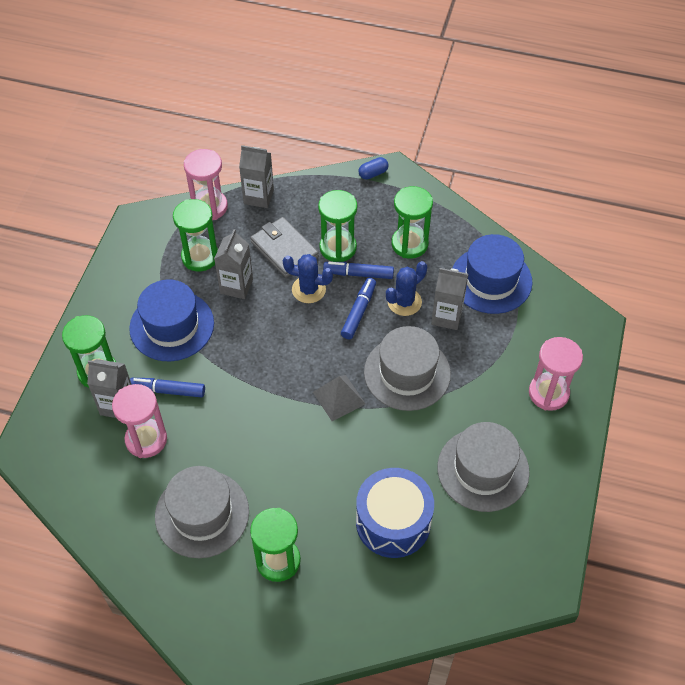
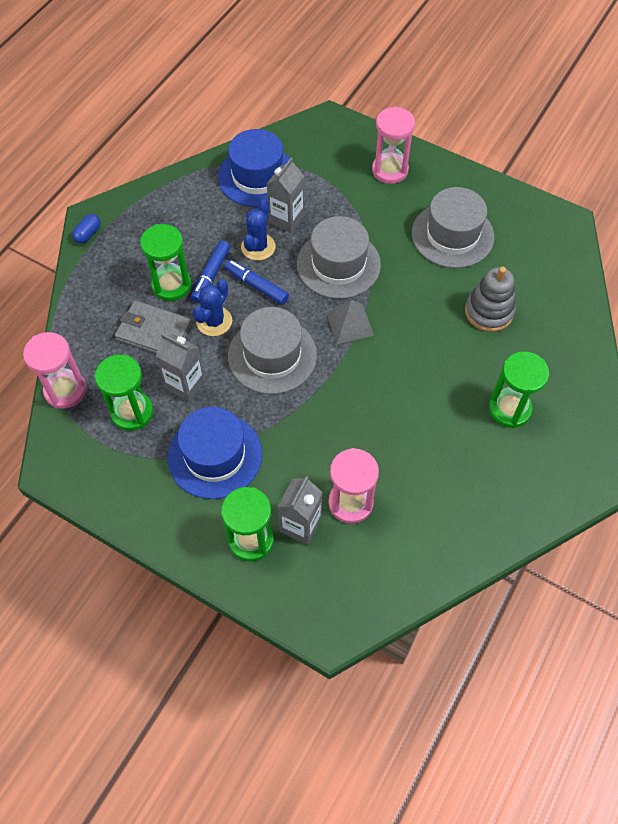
camera: 75 degrees left, 5 degrees up
blue marker [130,378,205,398] -> none
grey hat [155,466,249,558] -> grey hat moved to [228,307,317,394]
grey carton [239,145,274,208] -> none
grey wallet [250,217,319,278] -> grey wallet turned 45 degrees clockwise [115,300,193,354]
blue drum [356,468,434,558] -> grey stacking toy [465,267,516,332]
blue capsule [359,157,389,180] -> blue capsule turned 45 degrees clockwise [72,214,101,244]
blue cactus [386,261,427,316] -> blue cactus turned 45 degrees clockwise [241,199,276,261]
green hourglass [391,186,433,259] -> none

